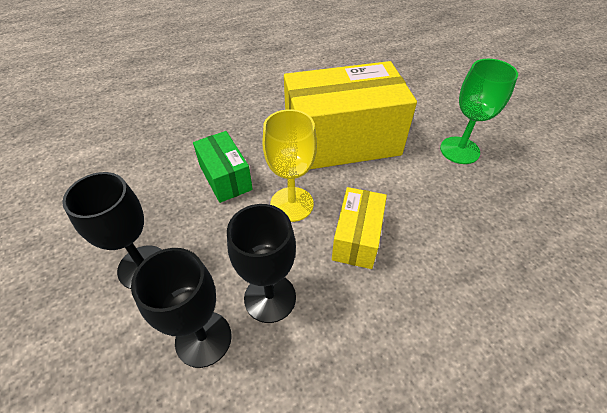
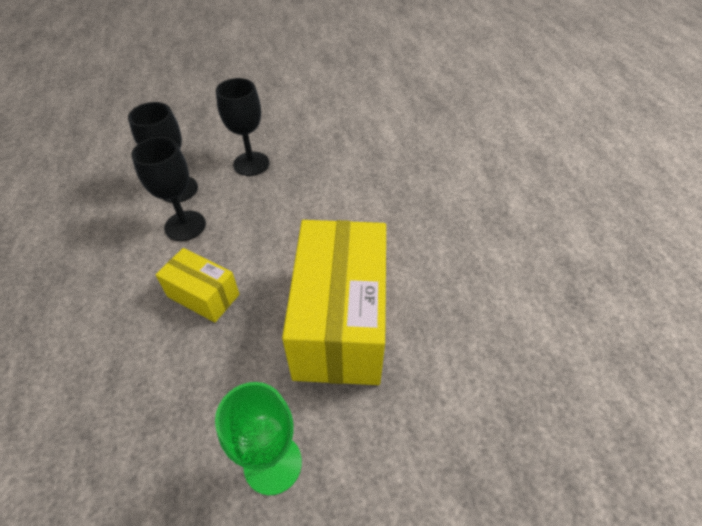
camera: 105 degrees right, 0 degrees up
green box [193,131,253,203] -> none
yellow goblet [262,109,317,222] -> none

